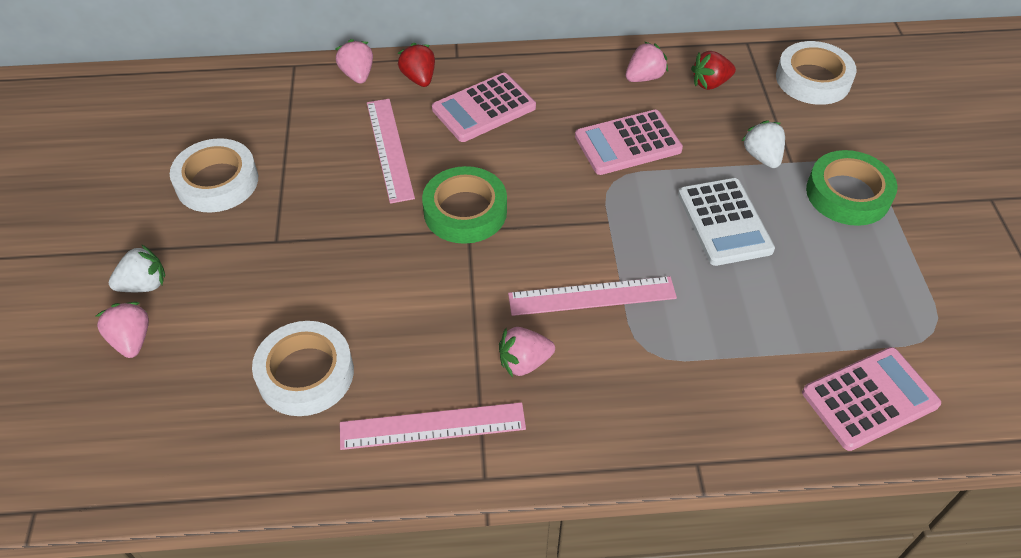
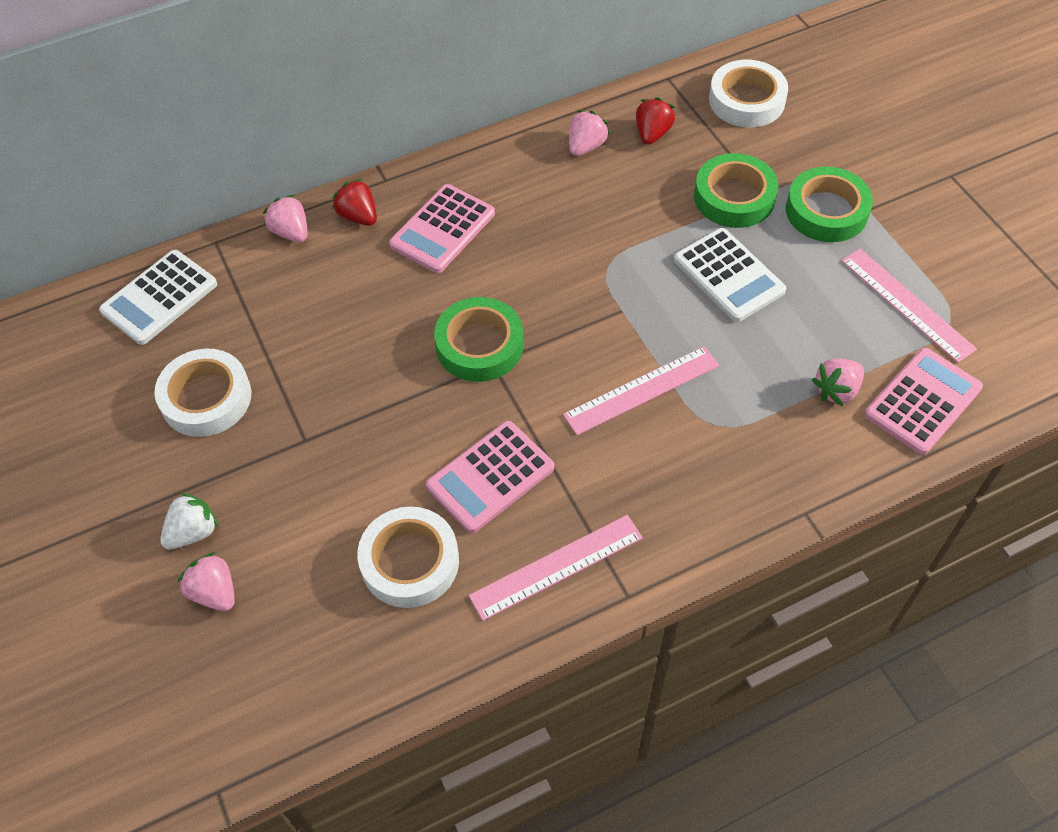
camera: 20 degrees left, 5 degrees up
pink ruler [367,99,415,204] -> pink ruler moved to [841,249,977,363]
pink strawberry [499,327,555,377] -> pink strawberry moved to [812,358,864,406]
pink calculator [575,110,683,175] -> pink calculator moved to [426,421,554,533]
red strawberry [691,51,736,90] -> red strawberry turned 150 degrees clockwise [636,97,675,145]
white strawberry [742,120,785,168] -> green tape [694,153,778,228]
none -> white calculator [99,250,217,345]

